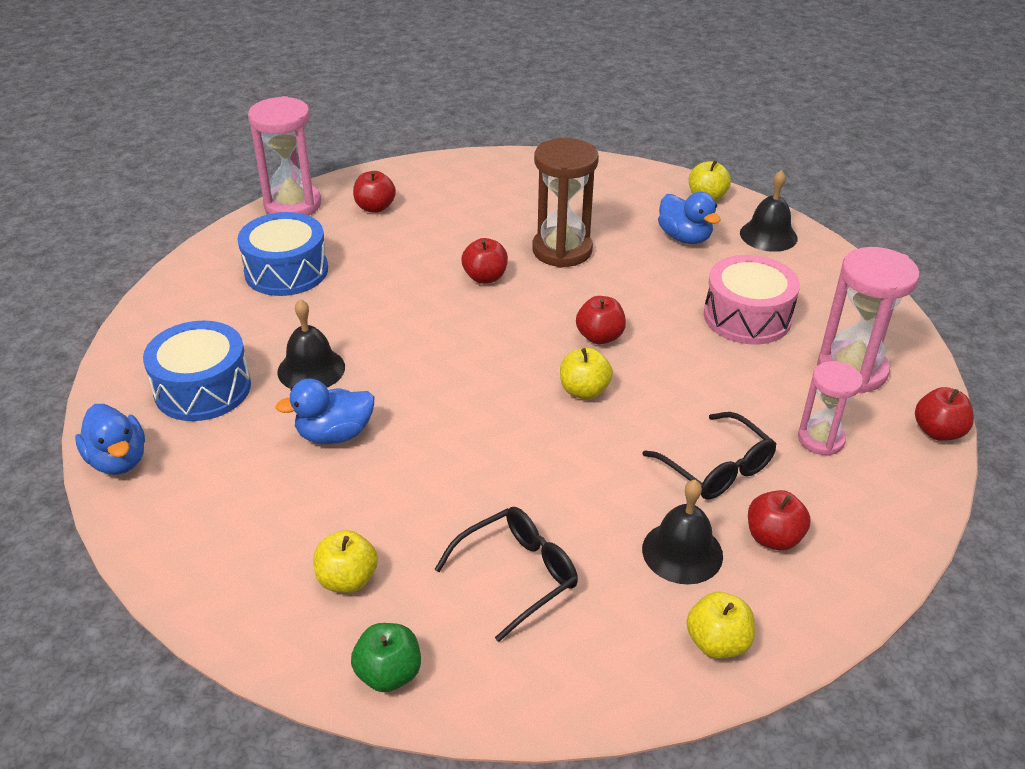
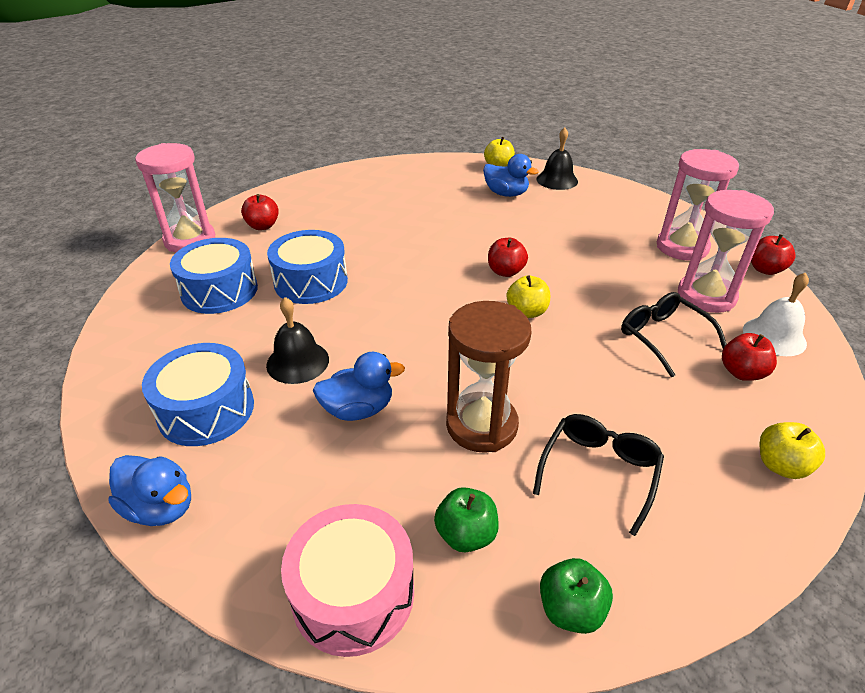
camera: 25 degrees left, 0 degrees up
blue duck [275,378,374,444] -> blue duck turned 150 degrees counterclockwise [313,352,405,421]
yellow apple [313,530,378,593] -> green apple [434,487,499,553]
red apple [461,238,508,284] -> none
brown hourglass [532,138,599,268] -> brown hourglass moved to [446,301,532,453]
black glasses [642,412,776,500] -> black glasses turned 150 degrees counterclockwise [621,292,727,377]
black bell [642,480,723,585] -> none
pink drum [704,255,800,344] -> pink drum moved to [281,504,414,657]
pink hourglass [798,361,863,456] -> pink hourglass [678,190,774,313], size x1.61
none -> blue drum [267,230,348,304]
none -> white bell [743,273,809,356]

